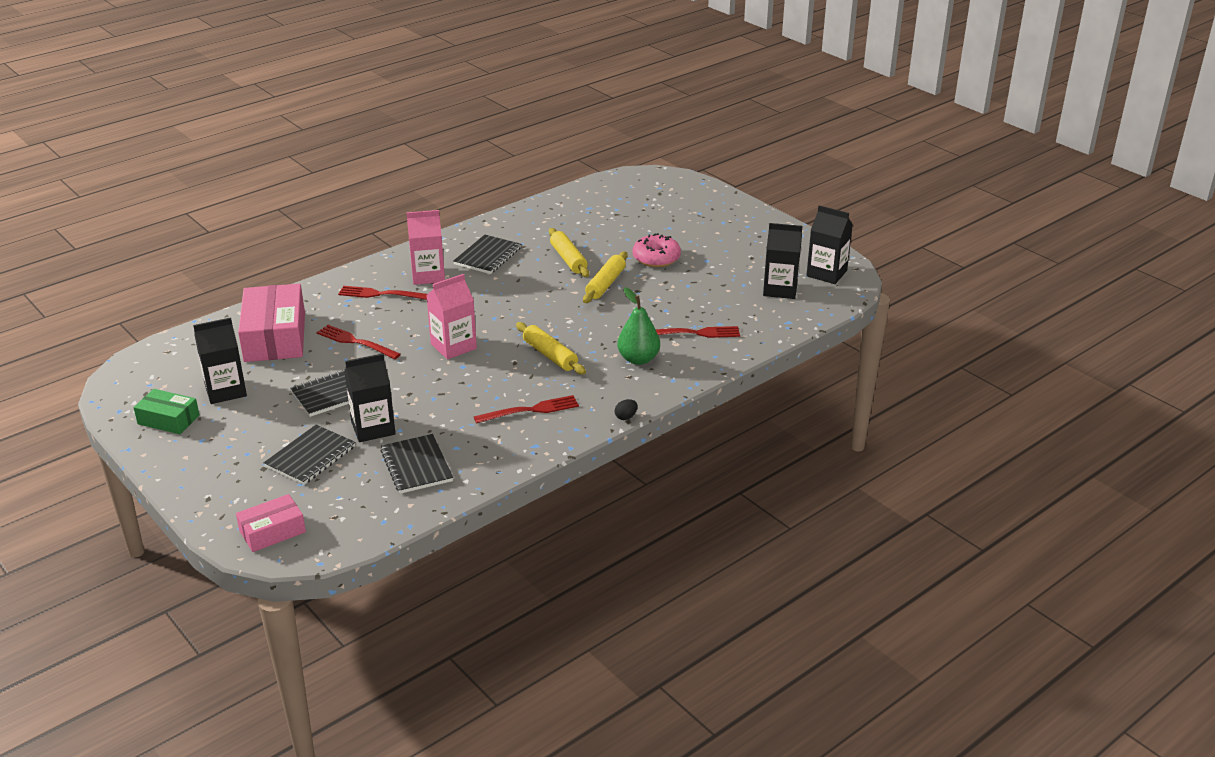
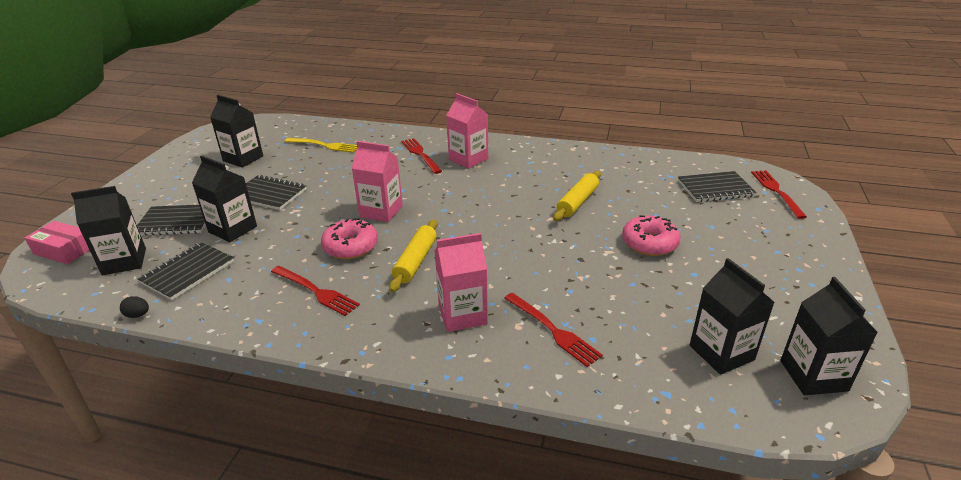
camera: 55 degrees right, 0 degrees up
green box [133,389,200,434] -> none
pink box [238,284,305,362] -> yellow fork [284,138,357,153]
red fork [316,325,401,359] -> red fork moved to [751,171,807,219]
black notebook [453,235,521,274] -> black notebook moved to [678,171,757,202]
yellow rolling pin [583,251,628,303] -> none
black egg [615,399,638,420] -> black egg moved to [120,296,149,318]
green pear [617,287,660,365] -> pink carton [435,233,488,332]
none -> black carton [71,186,146,275]
none -> pink donut [321,218,378,259]

